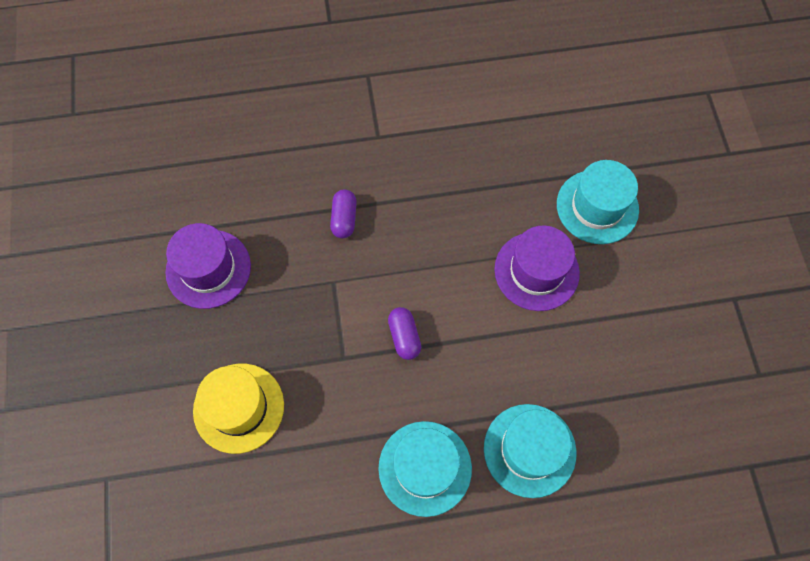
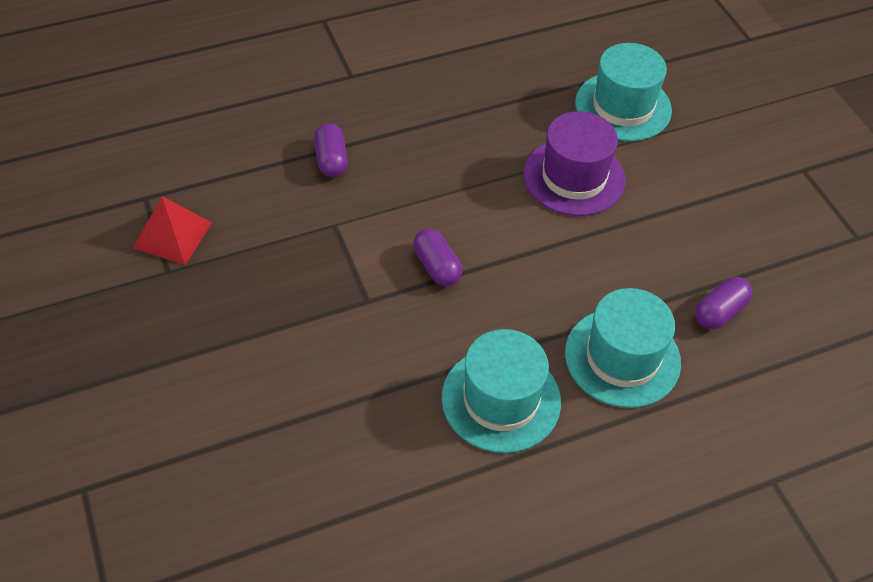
camera: 15 degrees left, 15 degrees down
purple hat [166,223,251,309] -> red pyramid [133,196,212,265]
yellow hat [193,364,284,454] -> none
none -> purple capsule [695,277,752,329]

